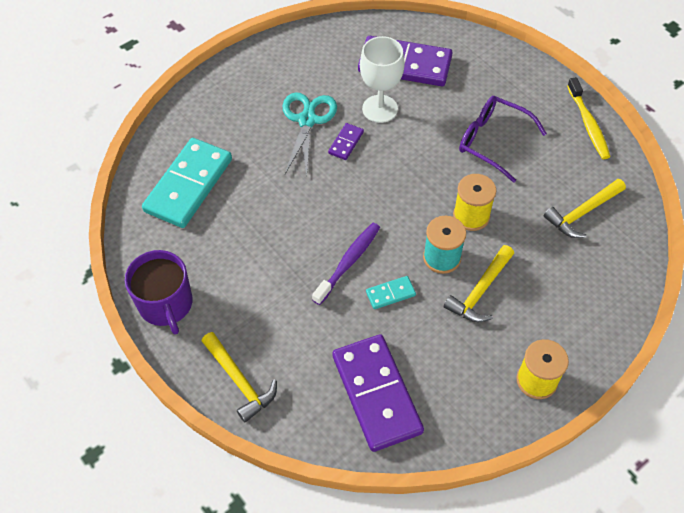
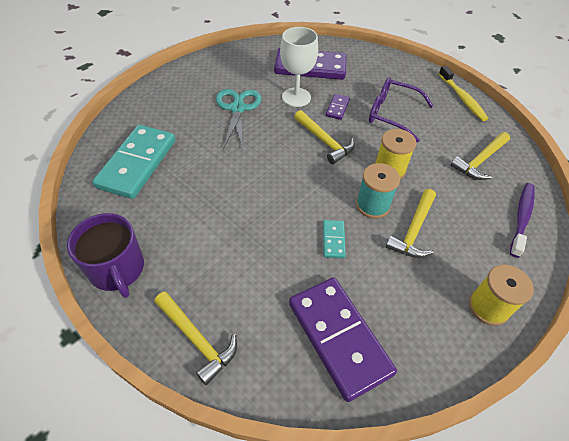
camera: 10 degrees left, 5 degrees down
purple toothbrush [312,223,380,305] -> purple toothbrush moved to [510,183,535,258]
purple domino [328,123,364,160] -> purple domino moved to [326,94,350,120]
turquoise domino [366,276,416,309] -> turquoise domino turned 60 degrees counterclockwise [323,220,346,258]
none -> yellow hammer [294,110,355,164]

